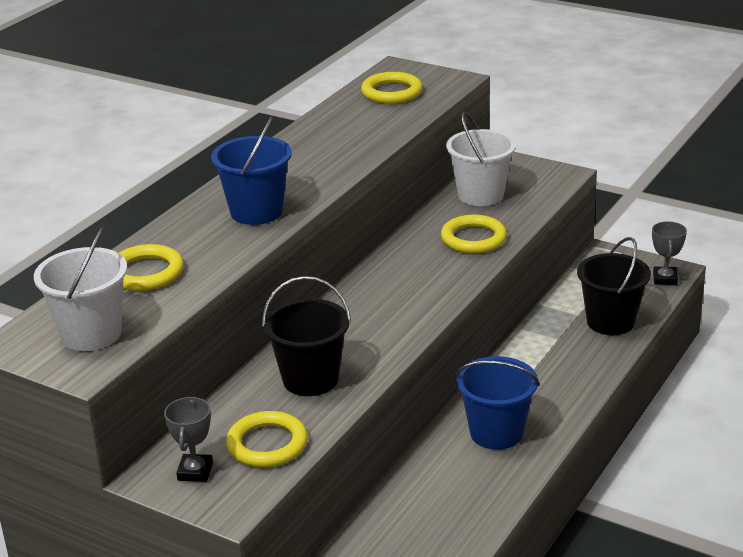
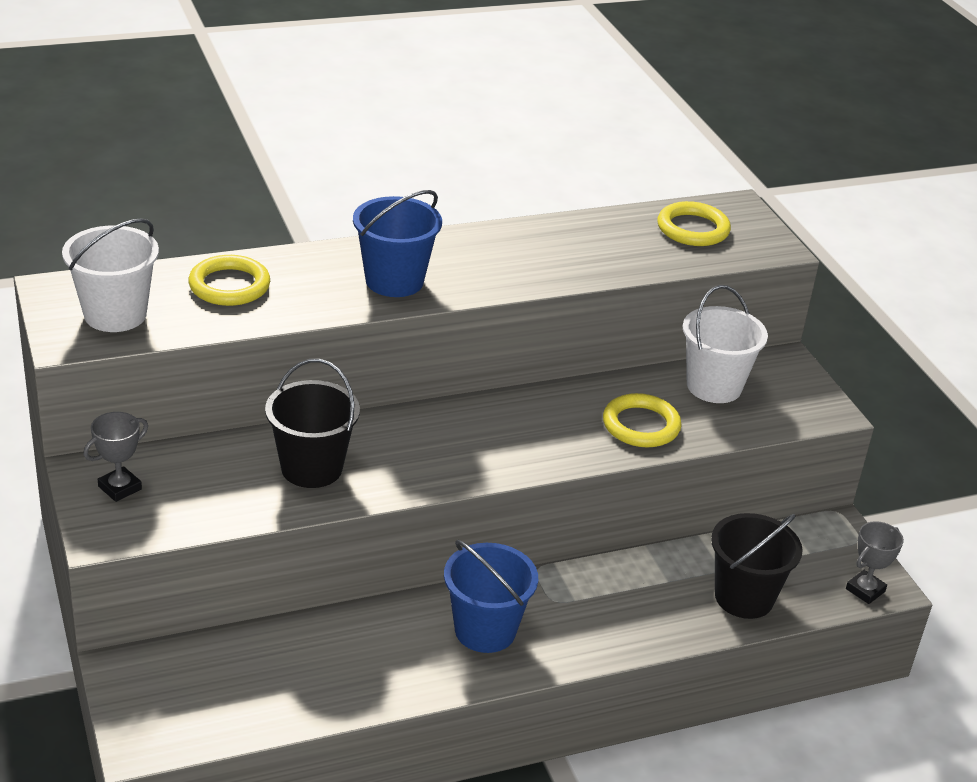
camera: 35 degrees right, 5 degrees up
yellow ring [226,411,308,467] -> none

